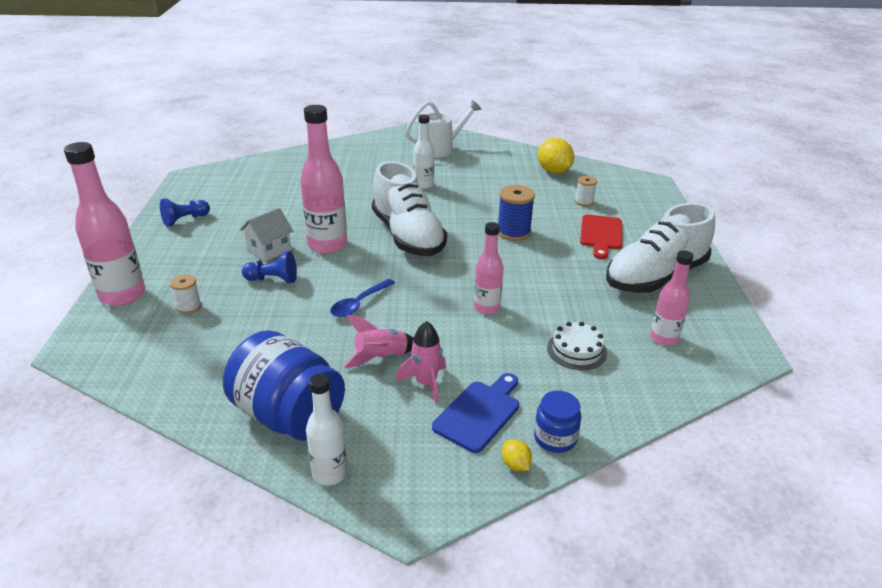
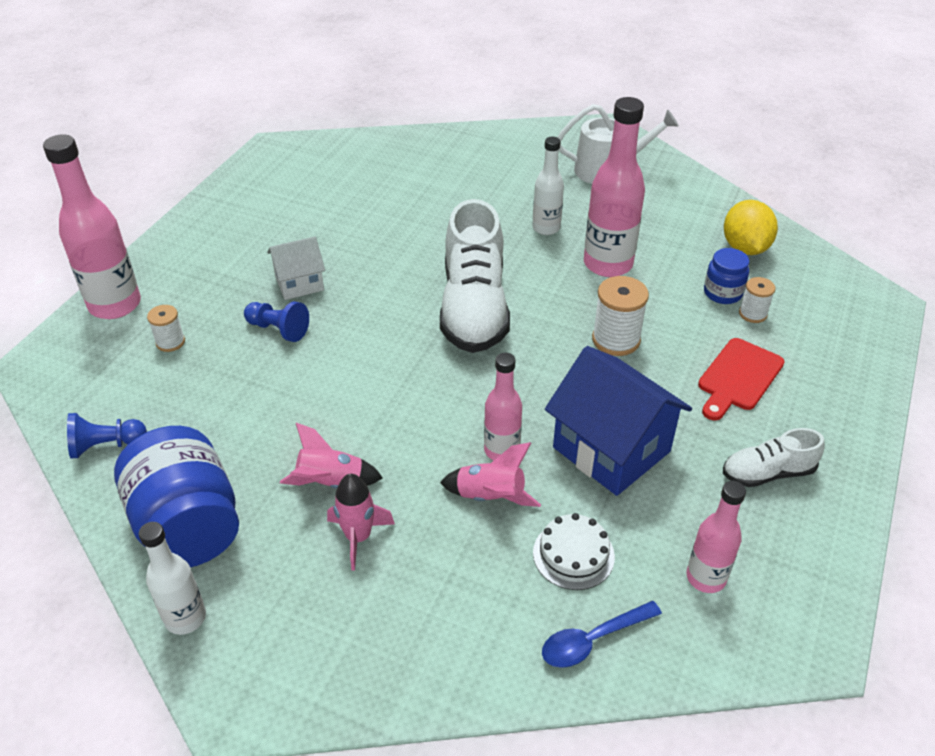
camera: 25 degrees right, 10 degrees up
blue pawn [160,198,210,227] -> blue pawn moved to [67,413,147,459]
pink bottle [300,105,347,254] -> pink bottle moved to [584,97,645,277]
blue spoon [330,279,395,317] -> blue spoon moved to [542,601,662,668]
blue cutting board [432,373,519,453] -> none
blue spool [498,185,535,241] -> white spool [592,276,649,356]
yellow lemon [502,439,532,471] -> none
blue jar [534,391,581,453] -> blue jar moved to [704,248,749,304]
white shoe [606,203,715,293] -> white shoe [723,428,825,487], size x0.50
none -> pink rocket [440,442,541,507]
none -> blue house [545,346,692,496]

